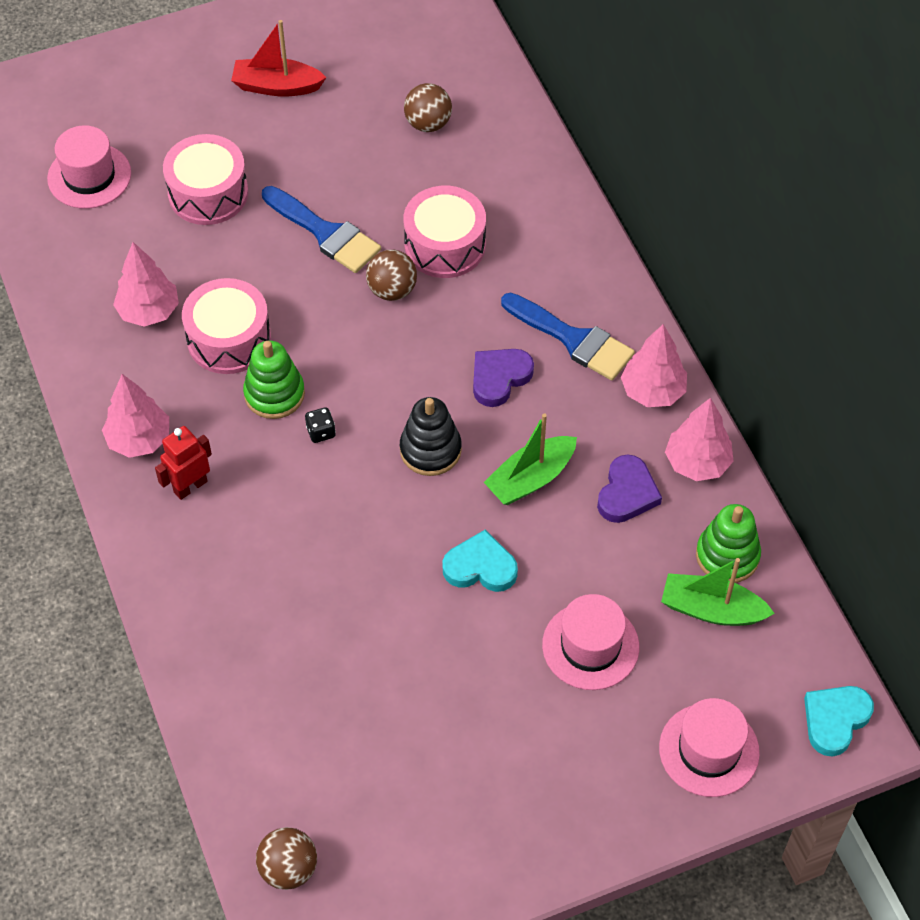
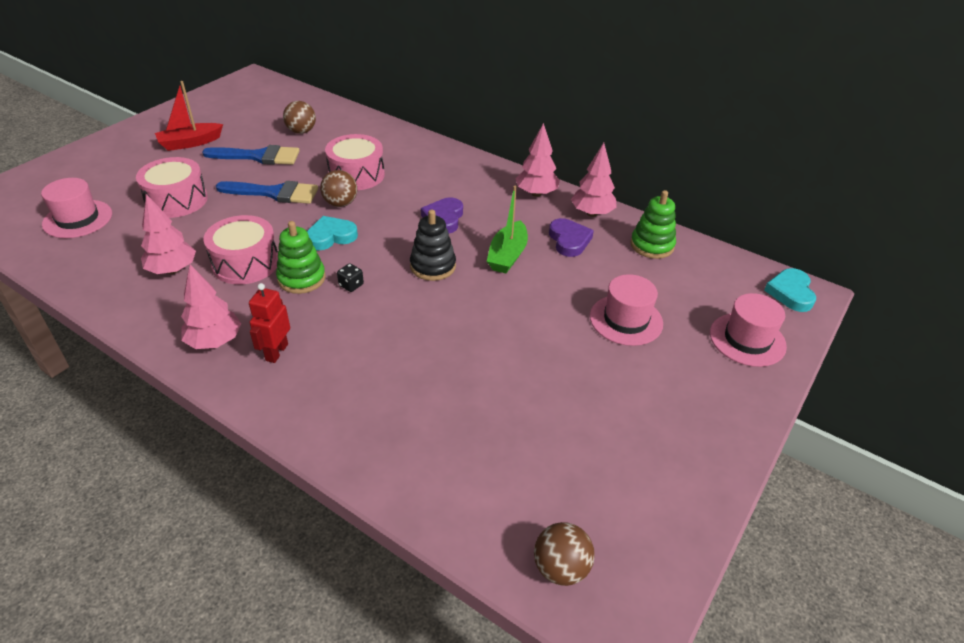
camera: 35 degrees left, 15 degrees down
turquoise heart [443,530,518,592] -> turquoise heart moved to [307,216,358,250]
blue brush [501,293,635,381] -> blue brush moved to [202,145,300,165]
green boat [661,558,775,626] -> none

